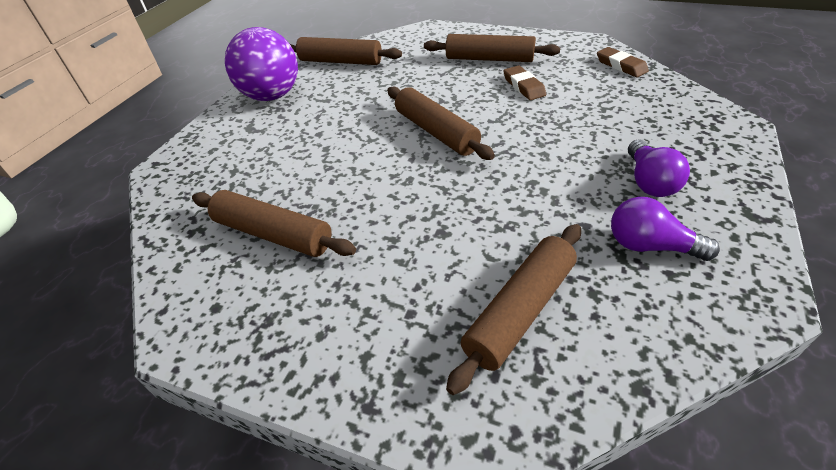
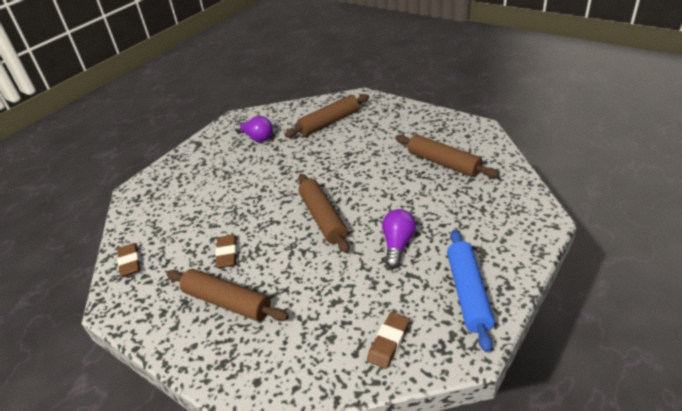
camera: 165 degrees left, 5 degrees down
purple ball [225,27,298,101] -> blue rolling pin [447,230,495,352]
brown rolling pin [290,37,402,65] -> brown eraser [367,312,410,369]
purple light bulb [628,139,690,197] -> purple light bulb moved to [382,209,416,268]

